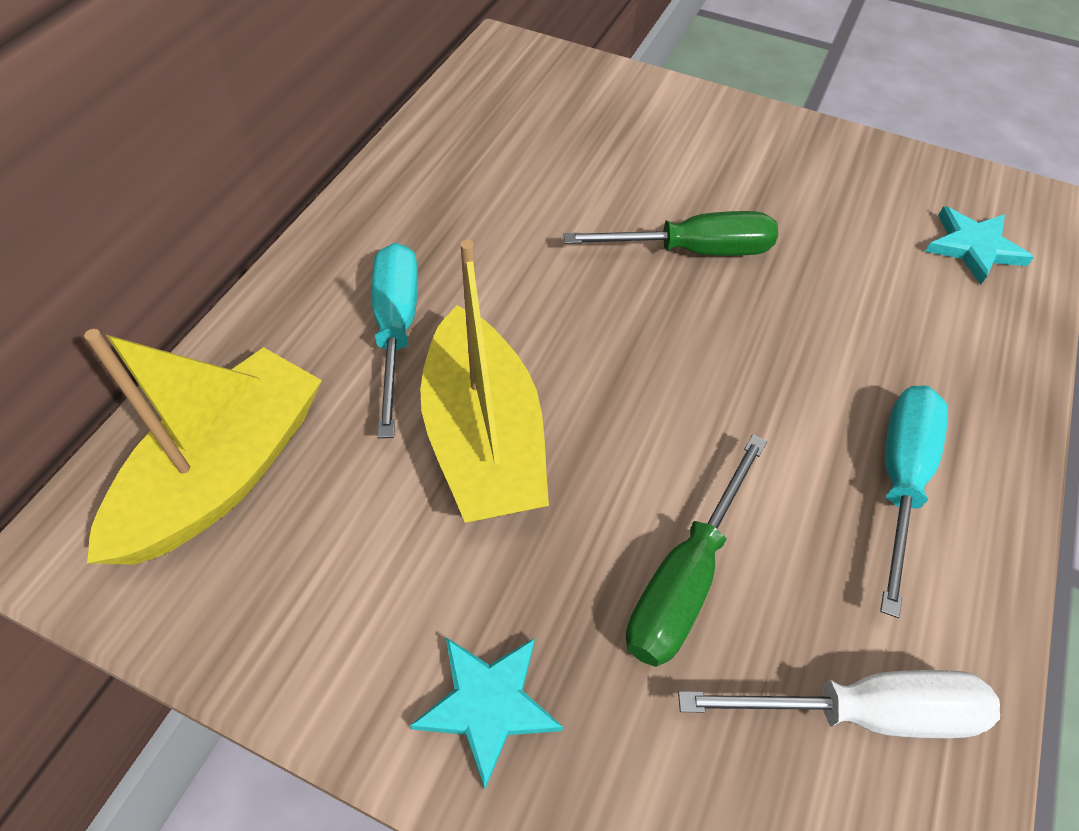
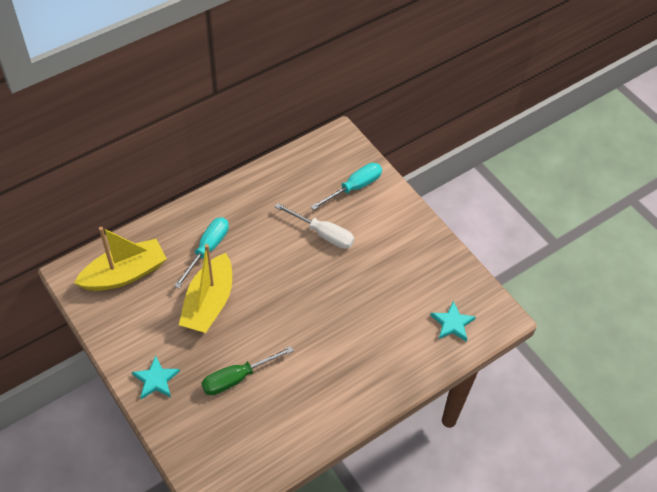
camera: 30 degrees right, 0 degrees up
green screwdriver [563,211,778,256] -> none
white screwdriver [678,670,1000,738] -> white screwdriver moved to [275,203,354,249]
turquoise screwdriver [880,386,948,618] -> turquoise screwdriver moved to [310,163,382,210]

